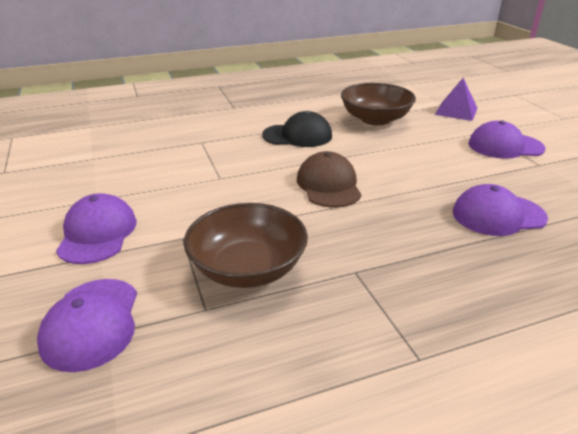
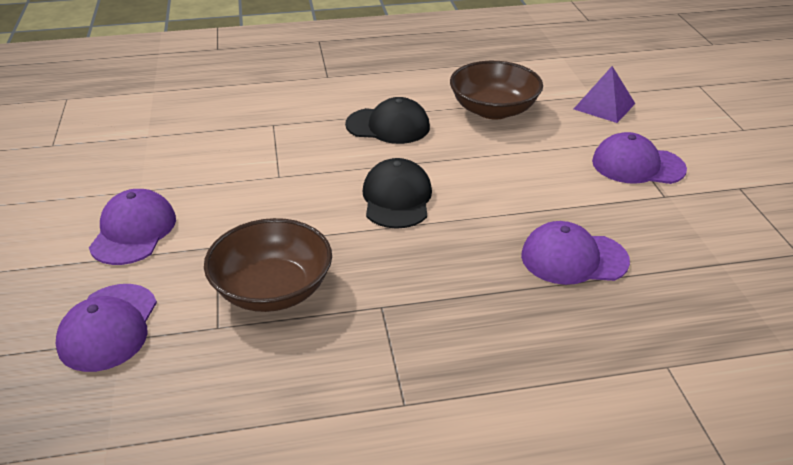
camera: 10 degrees right, 5 degrees up
brown cap [297,151,362,208] -> black cap [362,158,432,229]

